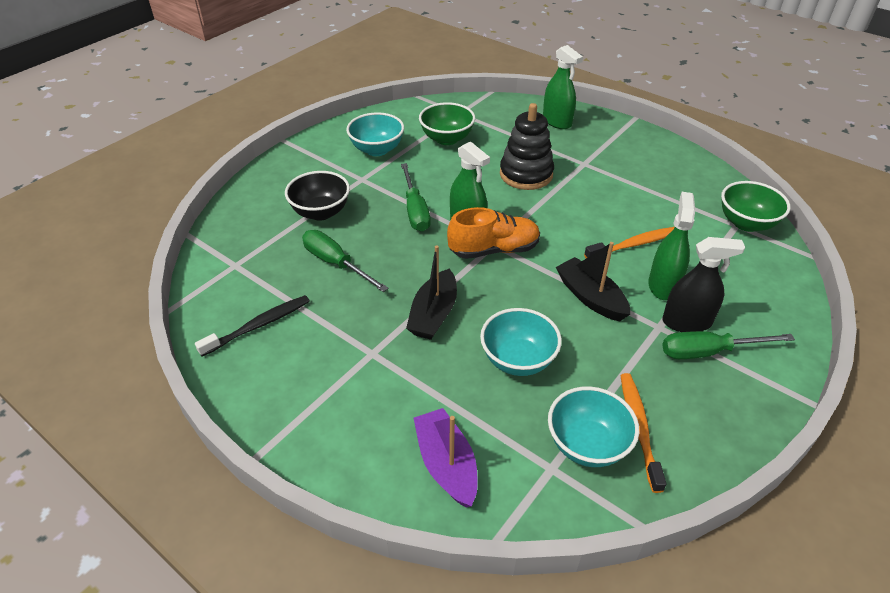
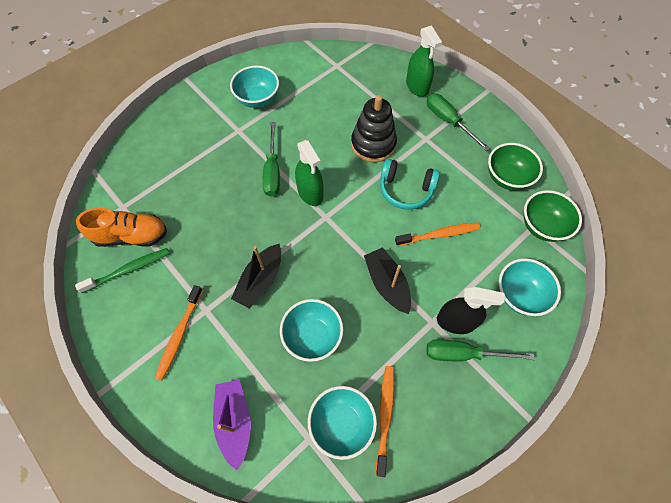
camera: 10 degrees right, 20 degrees up
black toothbrush [195,295,310,356] -> green toothbrush [75,248,170,293]
black bowl [285,171,350,221] -> none
green screwdriver [302,230,388,292] -> green screwdriver moved to [427,94,490,151]
green bowl [419,102,475,145] -> green bowl moved to [488,143,543,190]
orange shoe [447,207,540,259] -> orange shoe moved to [76,208,167,247]
green spray bottle [648,192,695,300] -> none
none -> orange toothbrush [155,285,203,381]
none -> turquoise headphones [380,158,440,210]
none -> turquoise bowl [499,258,561,316]

